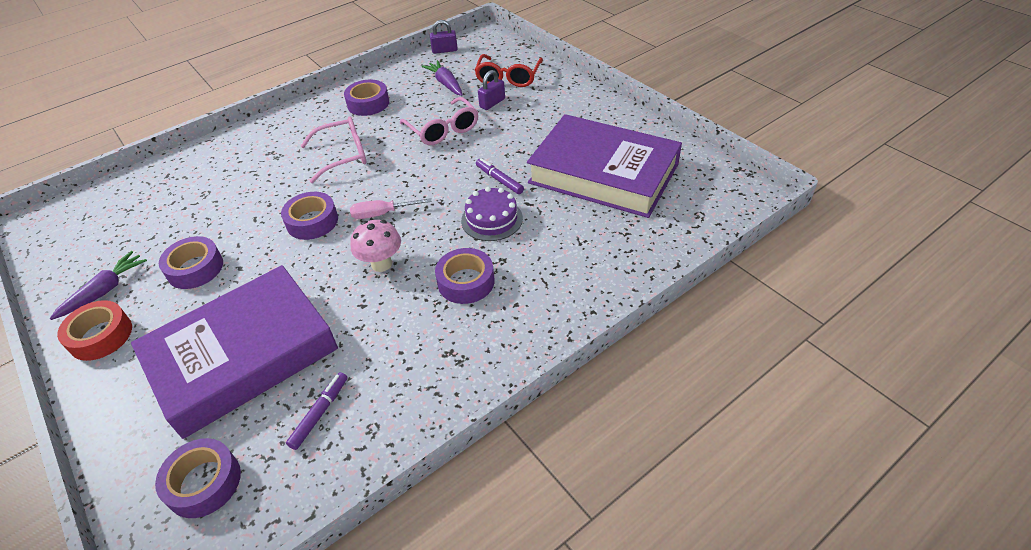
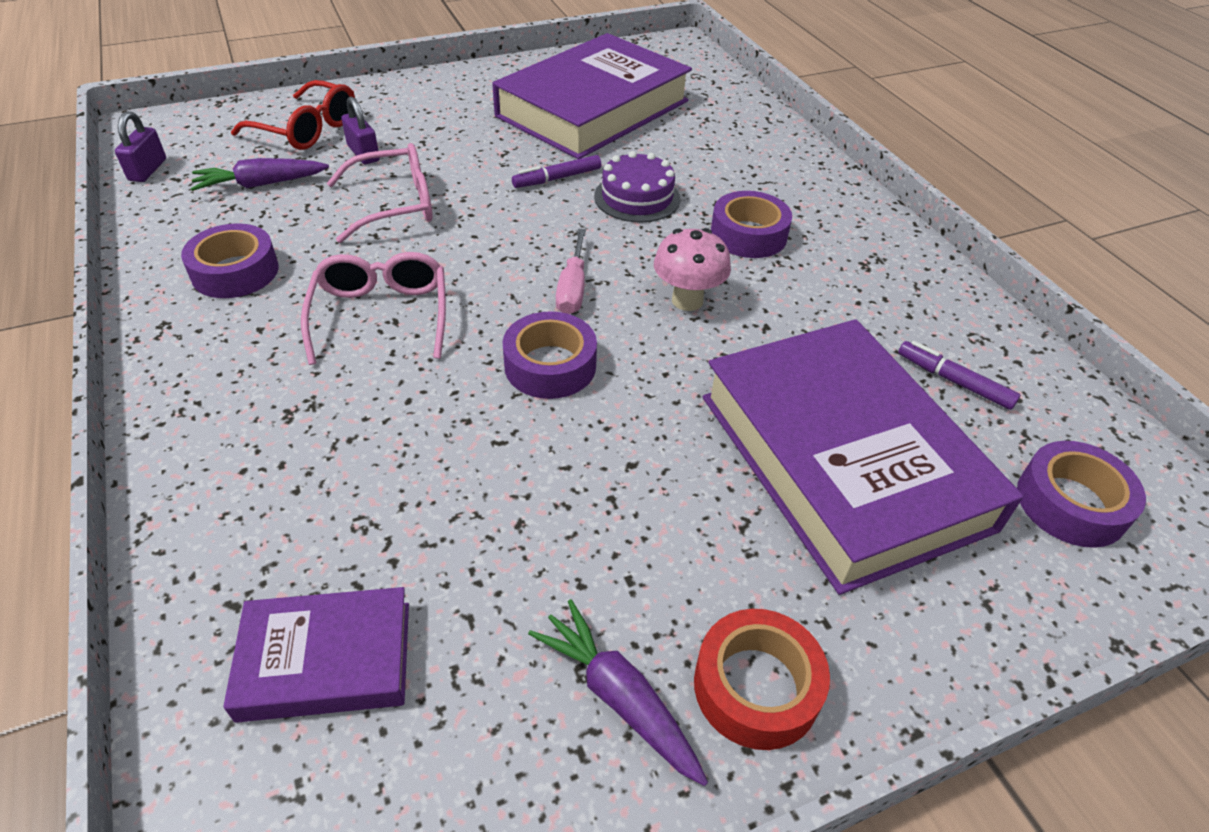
camera: 80 degrees left, 0 degrees up
purple tape [159,236,223,289] -> none
none -> purple book [223,587,409,723]

